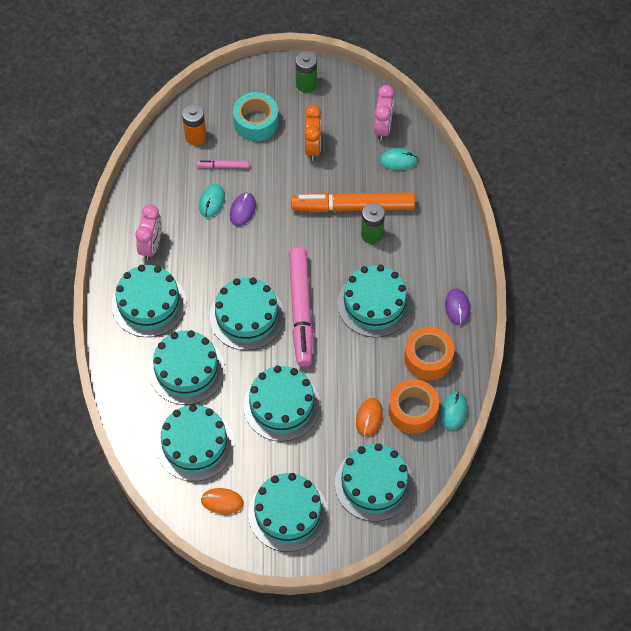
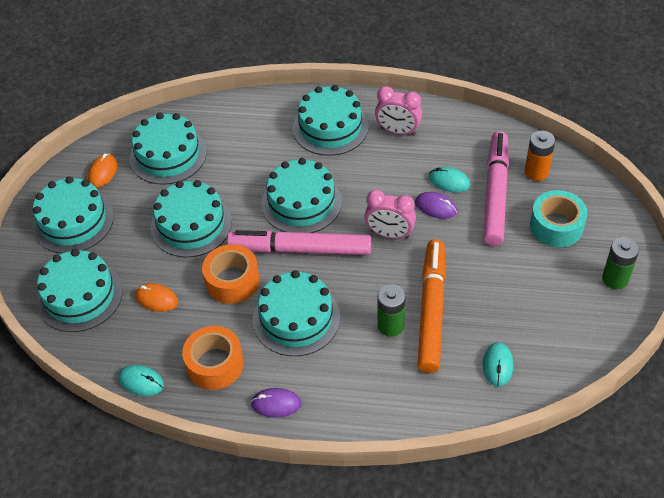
camera: 100 degrees right, 10 degrees down
turquoise cake [149,330,225,405] -> none
pink marker [197,160,249,168] -> pink marker [483,131,509,246], size x2.33
orange clock [304,105,321,161] -> none
pink clock [374,85,394,141] -> pink clock moved to [364,190,416,239]
orange tape [388,379,439,434] -> orange tape moved to [202,244,260,304]

